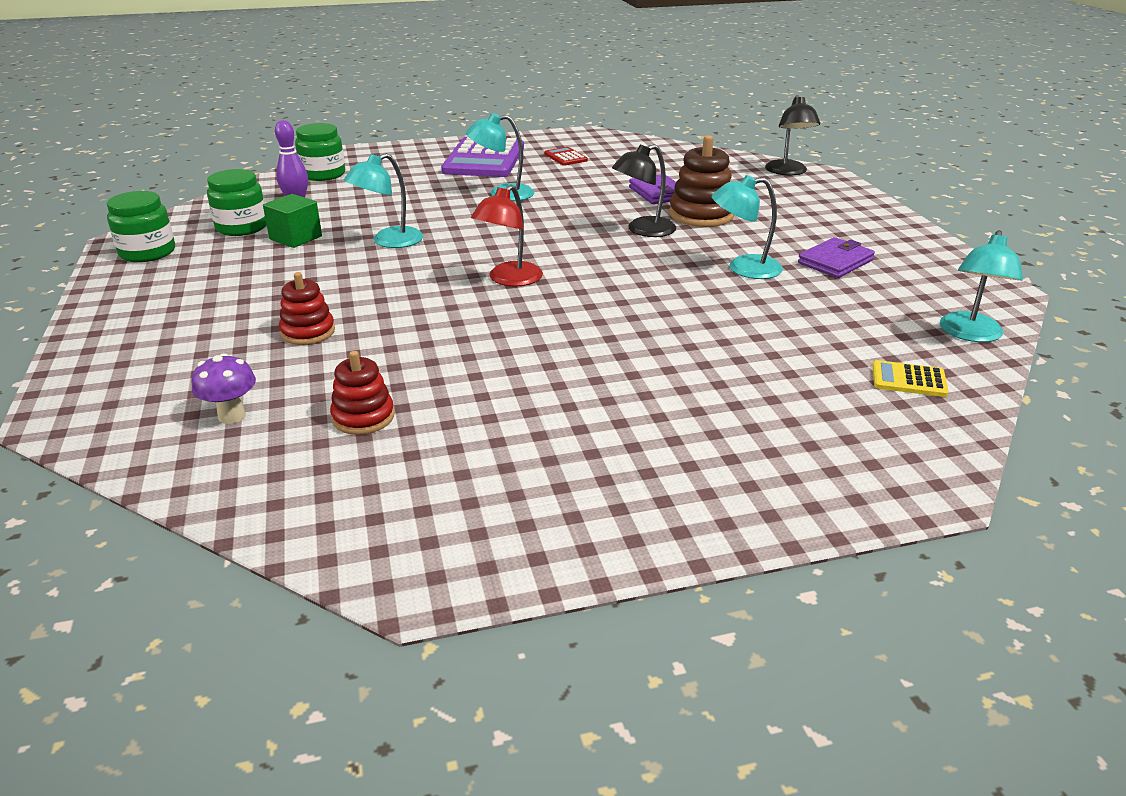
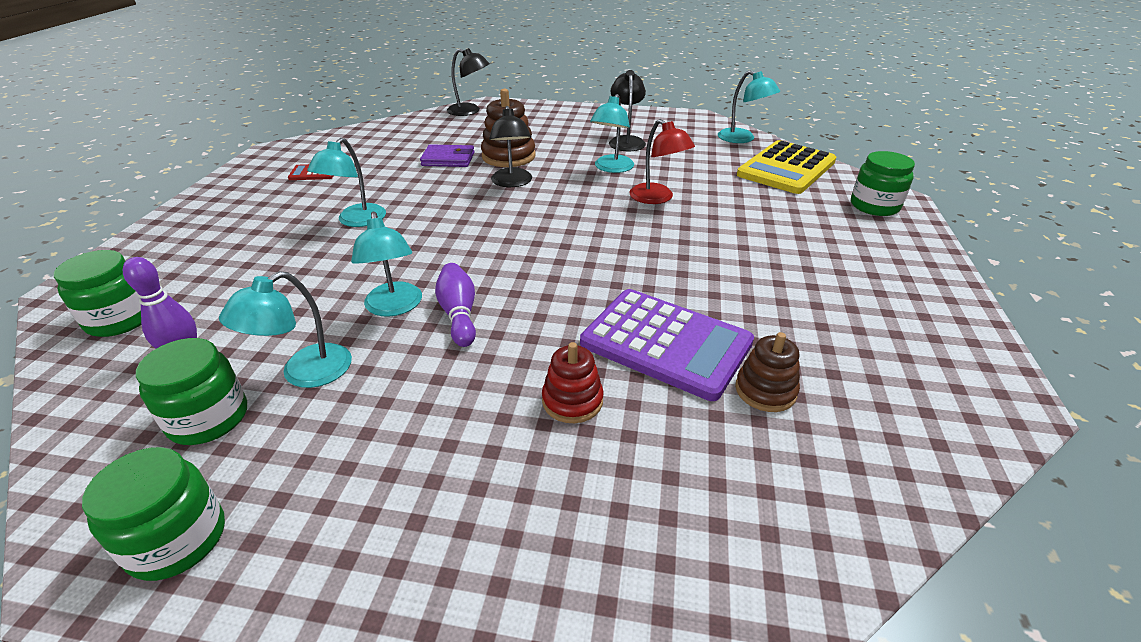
camera: 65 degrees left, 5 degrees up
purple mushroom [192,353,256,424] -> none
green cube [263,194,322,248] -> turquoise lamp [219,271,352,388]
red stacking toy [330,351,394,435] -> brown stacking toy [735,332,800,412]
purple calculator [441,137,524,177] -> purple calculator moved to [580,289,754,401]
red lamp [471,185,543,287] -> red lamp moved to [630,119,695,204]
purple wallet [798,237,875,278] -> black lamp [609,70,646,151]
yellow calculator [873,360,949,397] -> yellow calculator [737,140,836,194], size x2.28
none -> purple bowling pin [435,263,476,347]
none -> green jar [851,151,915,216]

